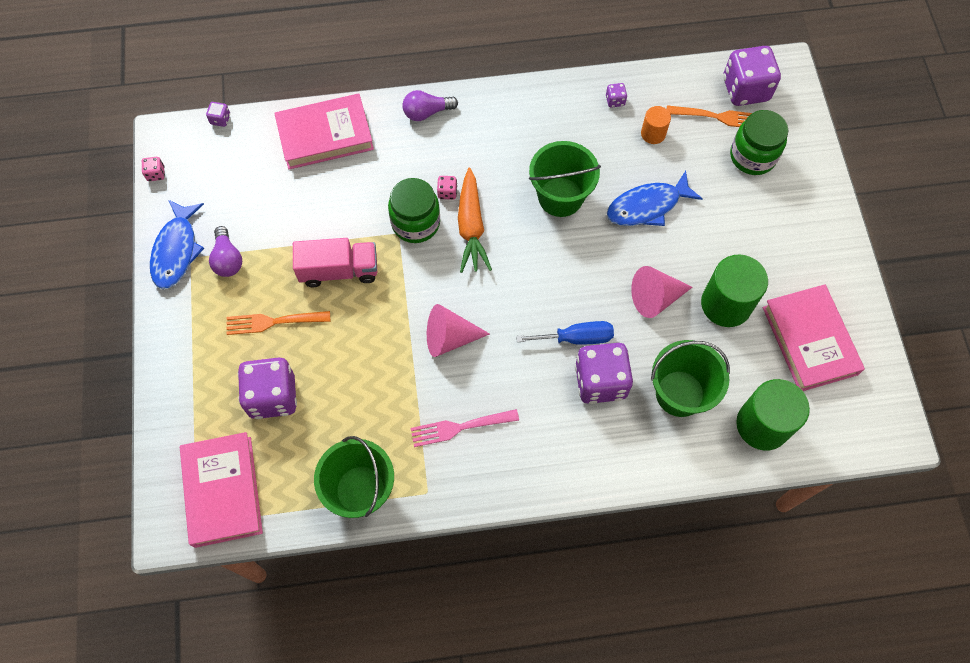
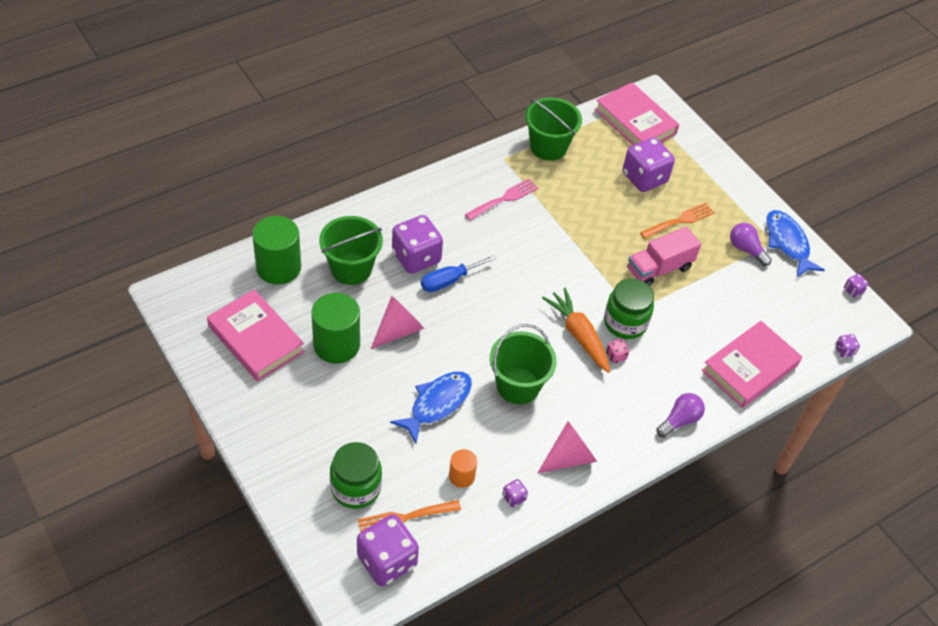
camera: 150 degrees right, 15 degrees down
pink dice [142,157,165,181] -> purple dice [844,274,869,298]
pink cone [427,304,490,357] -> pink cone moved to [537,421,597,474]

